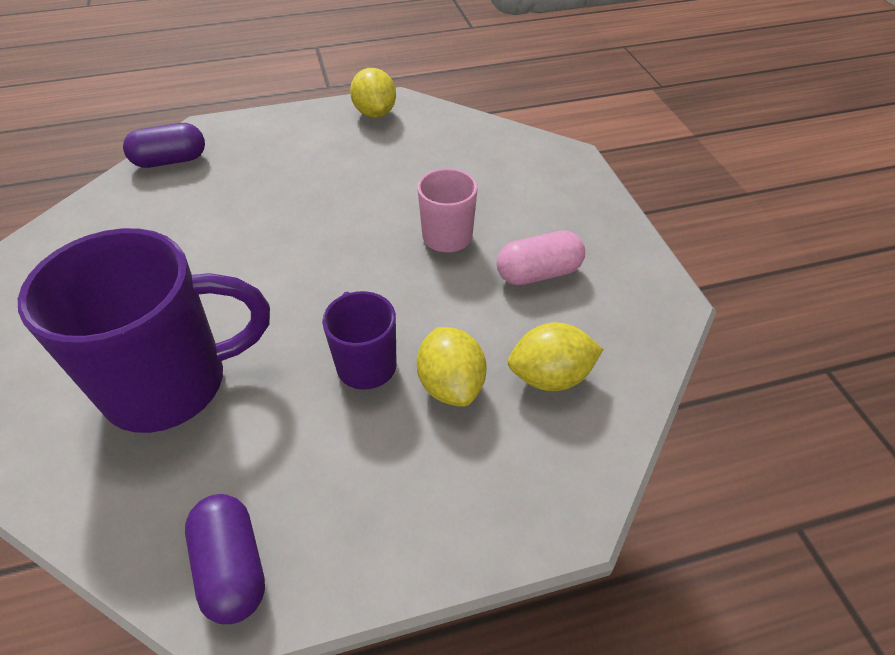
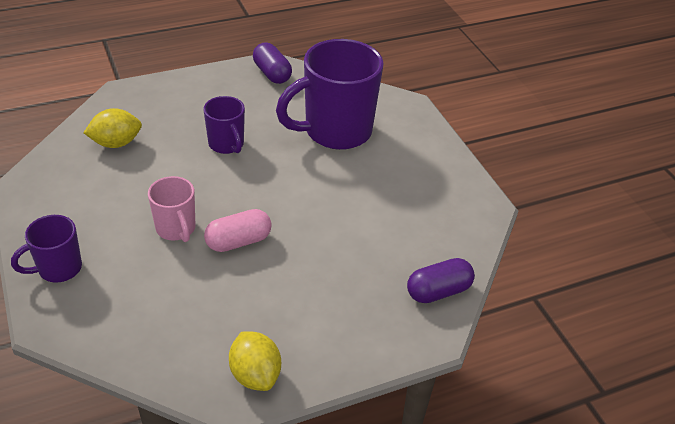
camera: 170 degrees right, 5 degrees down
yellow lemon [417,327,486,407] -> none
pink capsule [497,230,585,285] -> pink capsule moved to [204,209,272,252]
none -> purple mug [11,215,82,283]

